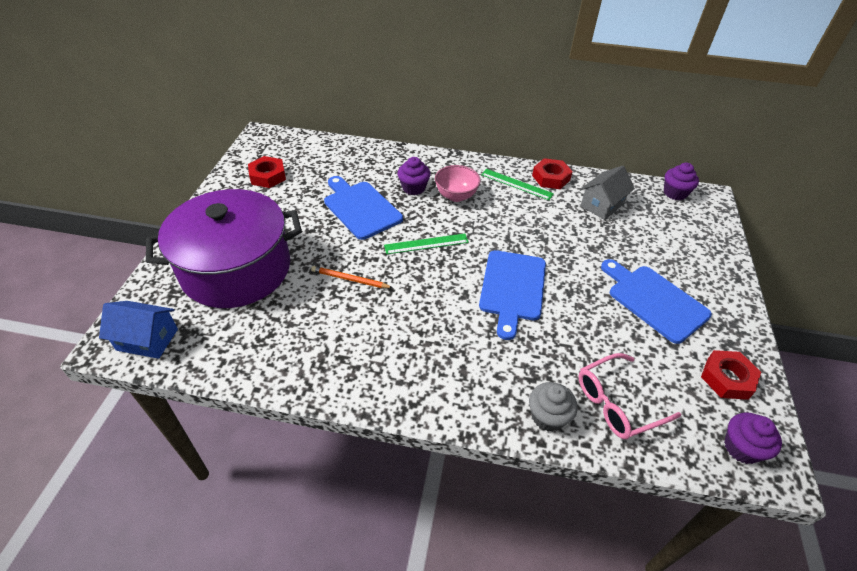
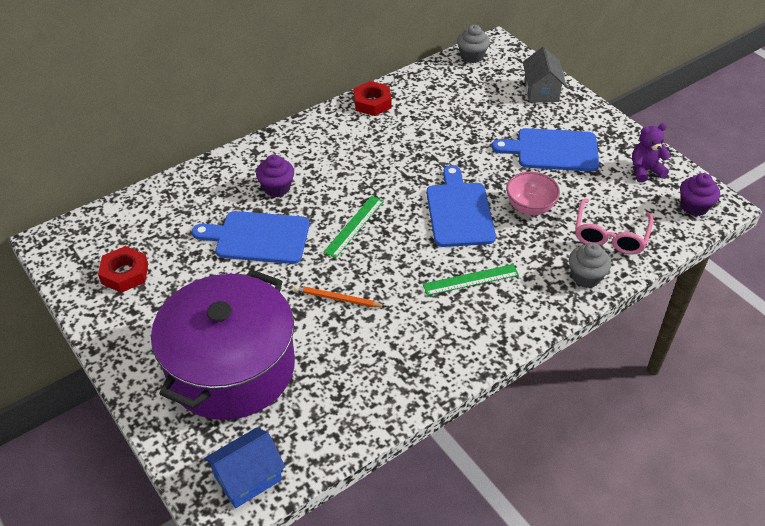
camera: 45 degrees left, 0 degrees up
orange pencil [311,266,393,288] -> orange pencil turned 45 degrees clockwise [294,285,386,307]
pink bowl [435,165,481,202] -> pink bowl moved to [506,172,560,215]
blue cutting board [479,250,546,340] -> blue cutting board turned 150 degrees counterclockwise [426,165,496,247]
green ruler [481,169,554,200] -> green ruler moved to [423,264,519,296]
grey house [580,166,635,220] -> grey house moved to [523,47,567,102]
purple cupcake [664,163,699,200] -> grey cupcake [457,25,490,63]
red nut [701,350,761,400] -> purple teddy bear [632,123,671,183]

